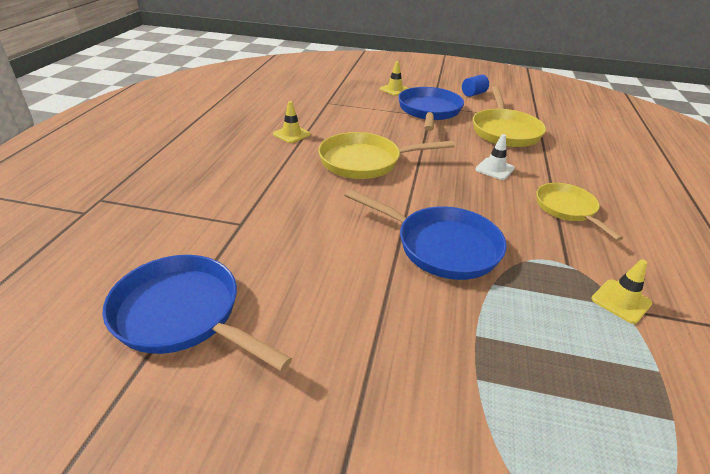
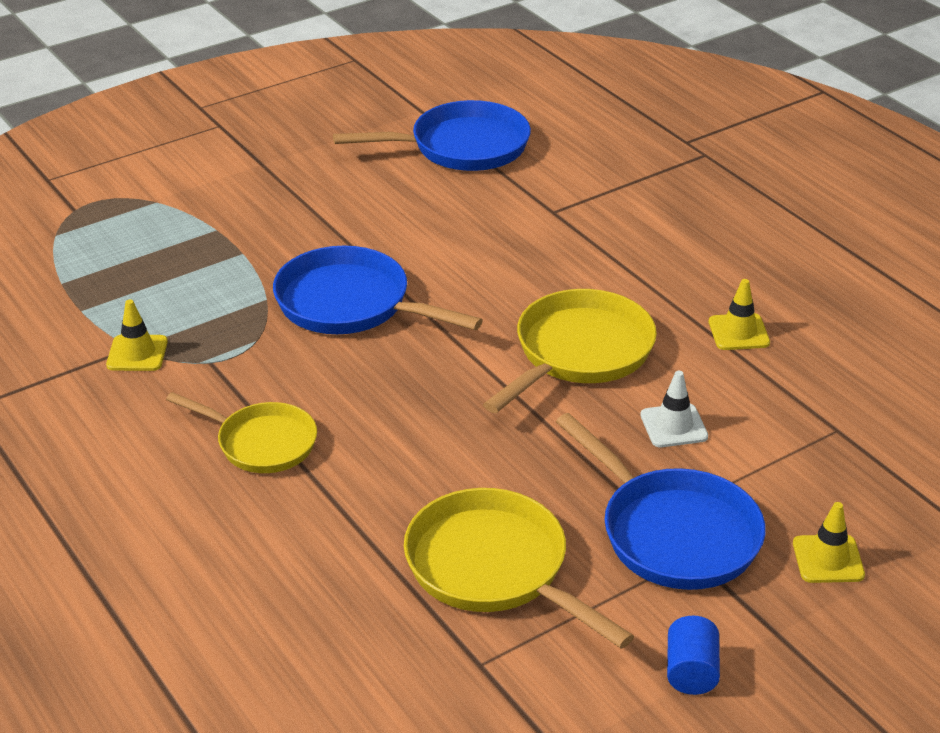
camera: 135 degrees right, 0 degrees up
blue pan [344,189,507,280] -> blue pan turned 45 degrees clockwise [273,246,483,334]
white traffic cone [475,134,515,180] -> white traffic cone moved to [640,371,708,447]

